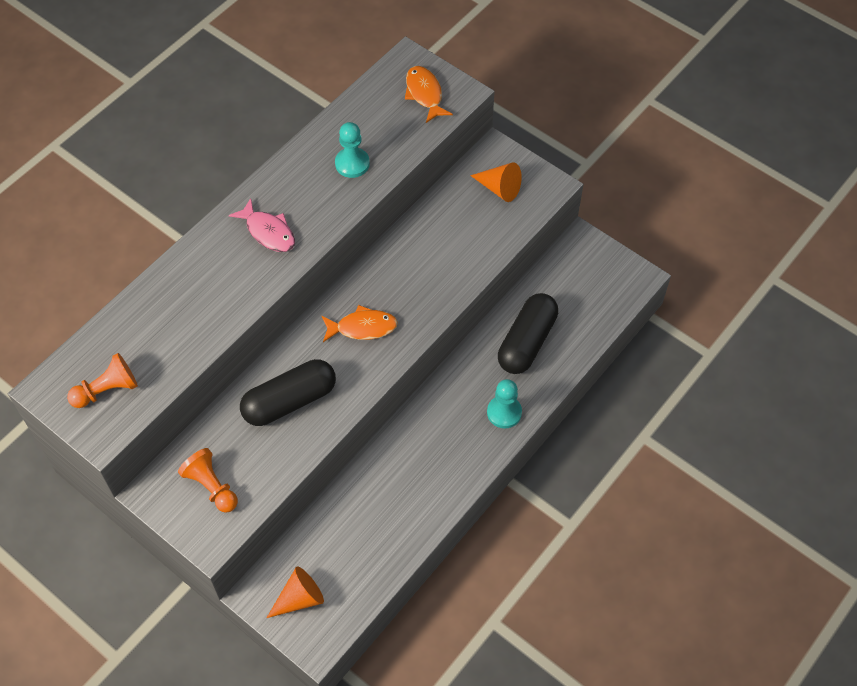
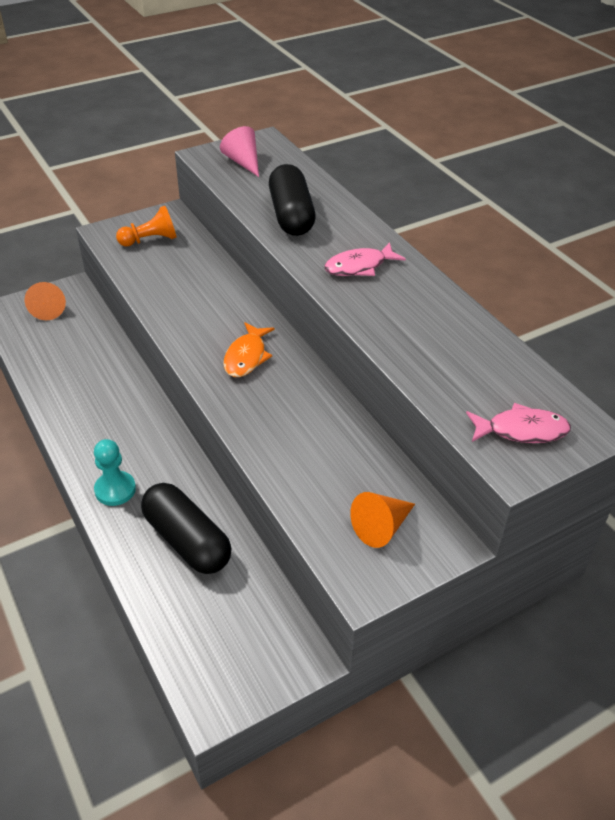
camera: 110 degrees right, 15 degrees down
orange pawn [67,353,138,408] -> pink cone [220,126,259,177]
black capsule [240,359,336,426] -> black capsule moved to [269,164,316,236]
turquoise pawn [335,122,370,178] -> none
orange fish [405,66,453,123] -> pink fish [466,403,571,443]

